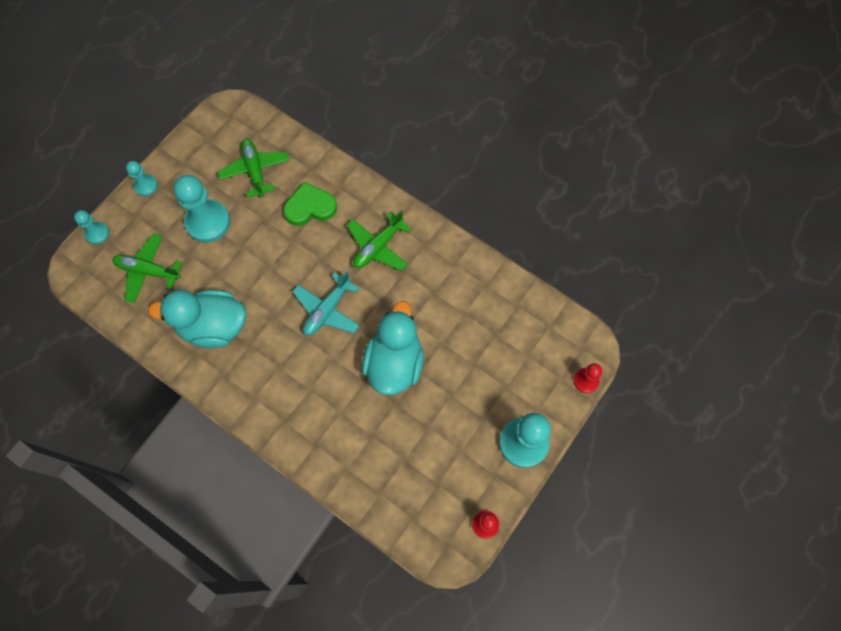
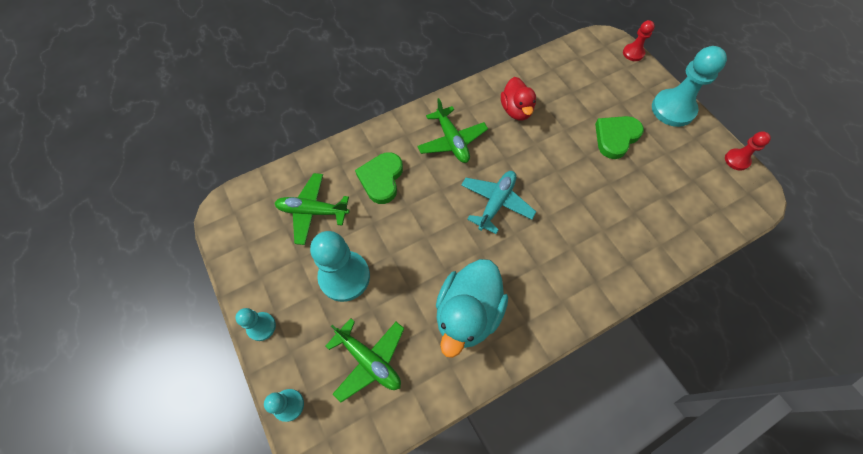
camera: 65 degrees left, 5 degrees down
green plane [112,234,182,303] -> green plane turned 90 degrees counterclockwise [326,318,404,402]
turquoise plane [292,271,360,336] -> turquoise plane turned 120 degrees counterclockwise [461,171,536,234]
turquoise duck [362,301,424,395] -> none
none -> red duck [501,77,536,120]
none -> green heart [595,116,644,159]

